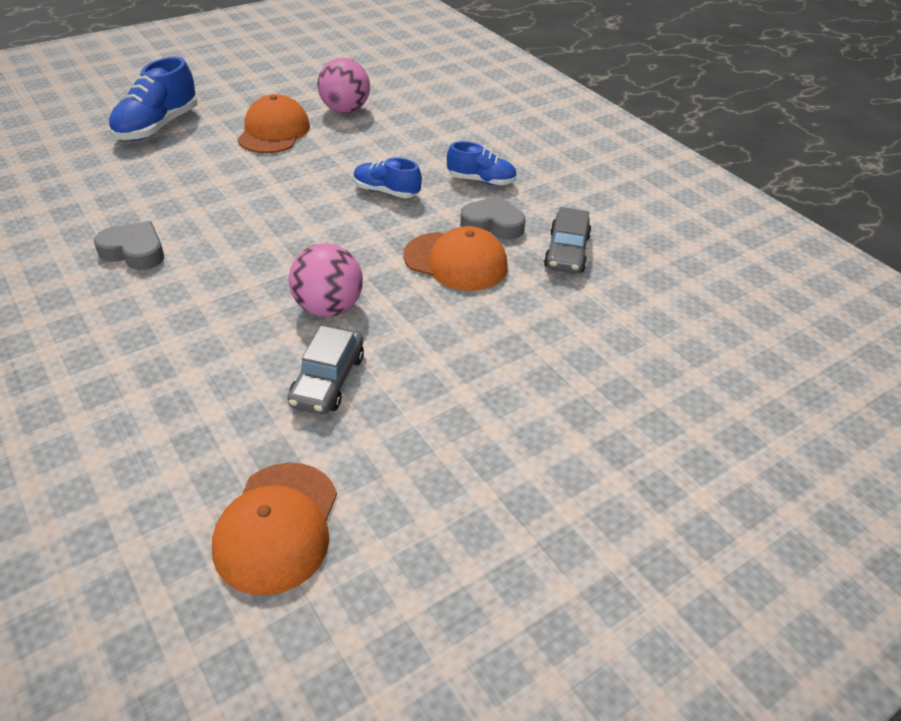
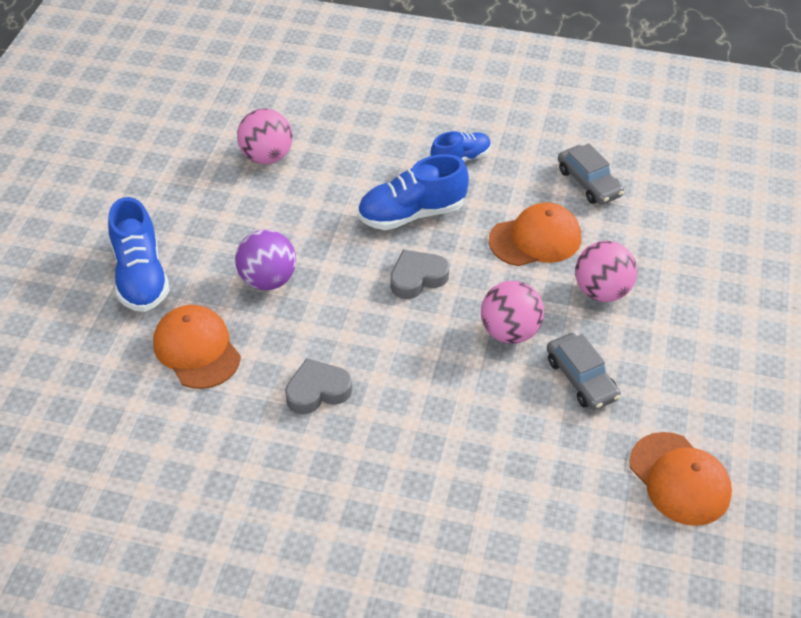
camera: 40 degrees left, 5 degrees up
orange cap [237,94,310,153] -> orange cap moved to [153,305,241,389]
blue shoe [353,157,422,198] -> blue shoe [358,154,469,230], size x1.62
grey heart [460,195,526,240] -> grey heart moved to [390,250,449,299]
none -> purple ball [235,229,296,290]
none -> pink ball [575,241,637,302]

